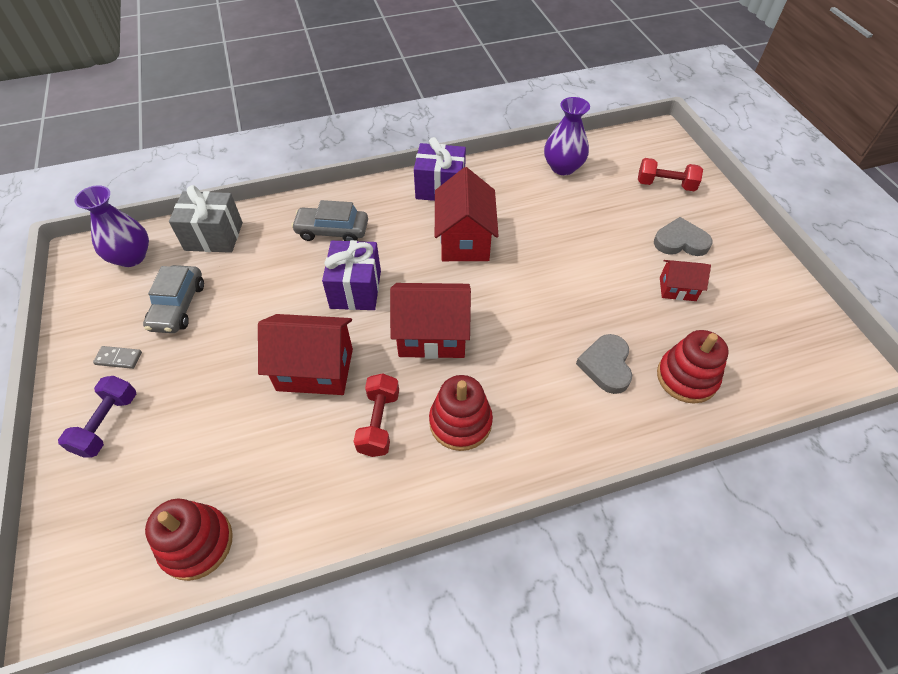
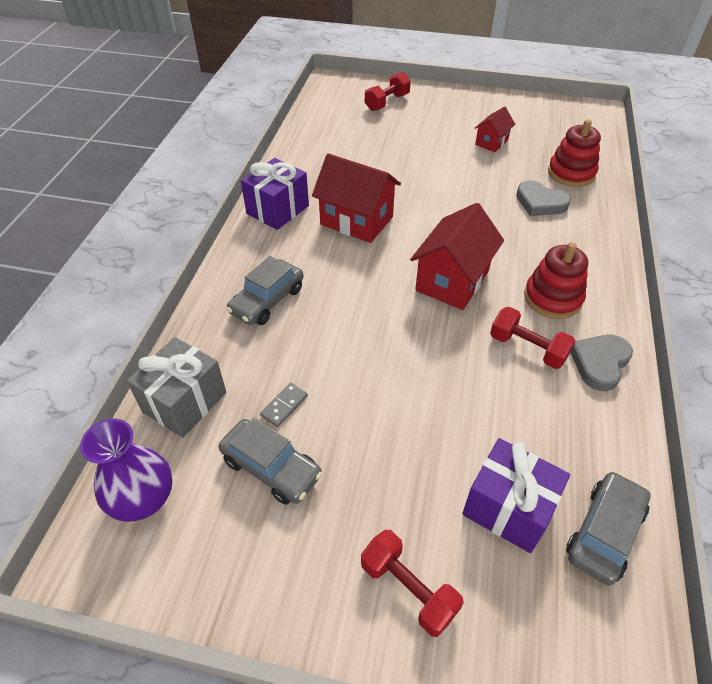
camera: 60 degrees left, 5 degrees down
purple dumbbell [58,376,136,458] -> red dumbbell [361,530,464,637]
grey domino [93,346,142,369] -> grey domino moved to [260,383,308,427]
red stacking toy [145,499,233,581] -> grey car [566,471,650,585]
red house [258,314,353,395] -> none
purple gift [322,240,381,310] -> purple gift moved to [462,438,570,553]
purple vase [544,97,590,175] -> none
grey heart [654,217,713,256] -> grey heart moved to [570,335,633,391]

